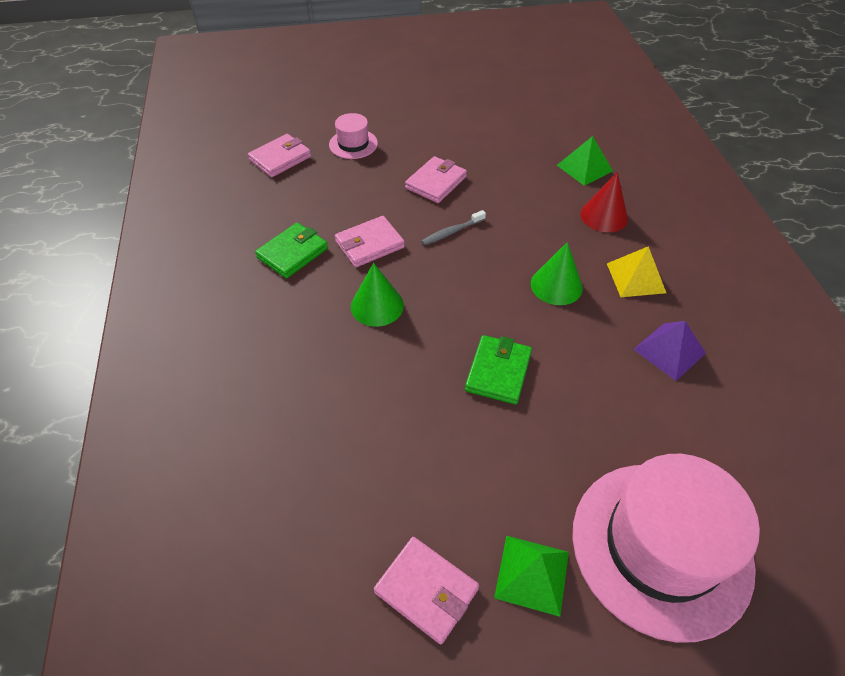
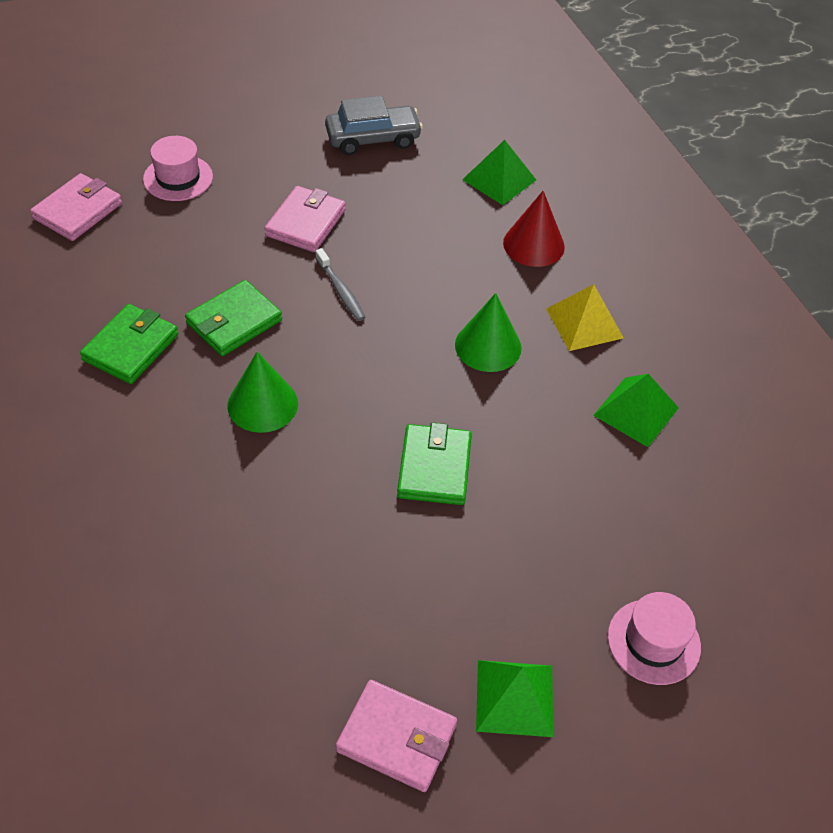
camera: 15 degrees left, 0 degrees up
pink wallet [335,216,405,267] -> green wallet [185,280,282,356]
grey toothbrush [421,210,486,245] -> grey toothbrush turned 75 degrees counterclockwise [315,248,366,321]
pink hat [572,454,760,643] -> pink hat [608,592,701,685], size x0.46
purple pyramid [633,321,706,381] -> green pyramid [593,374,679,447]
none -> grey car [325,96,423,155]

